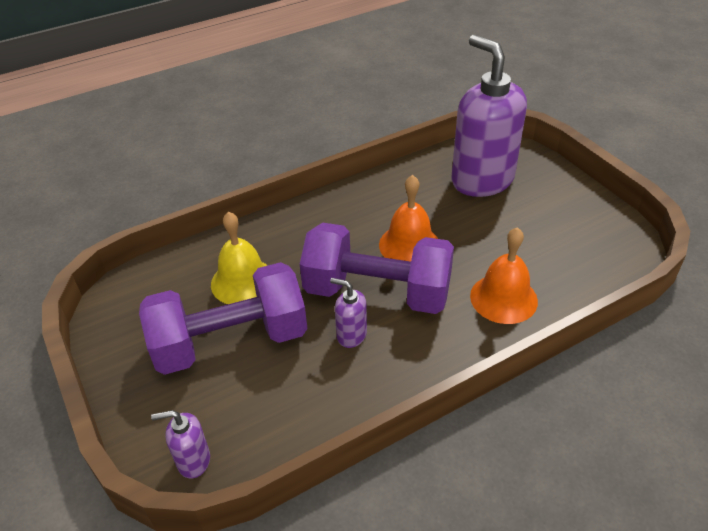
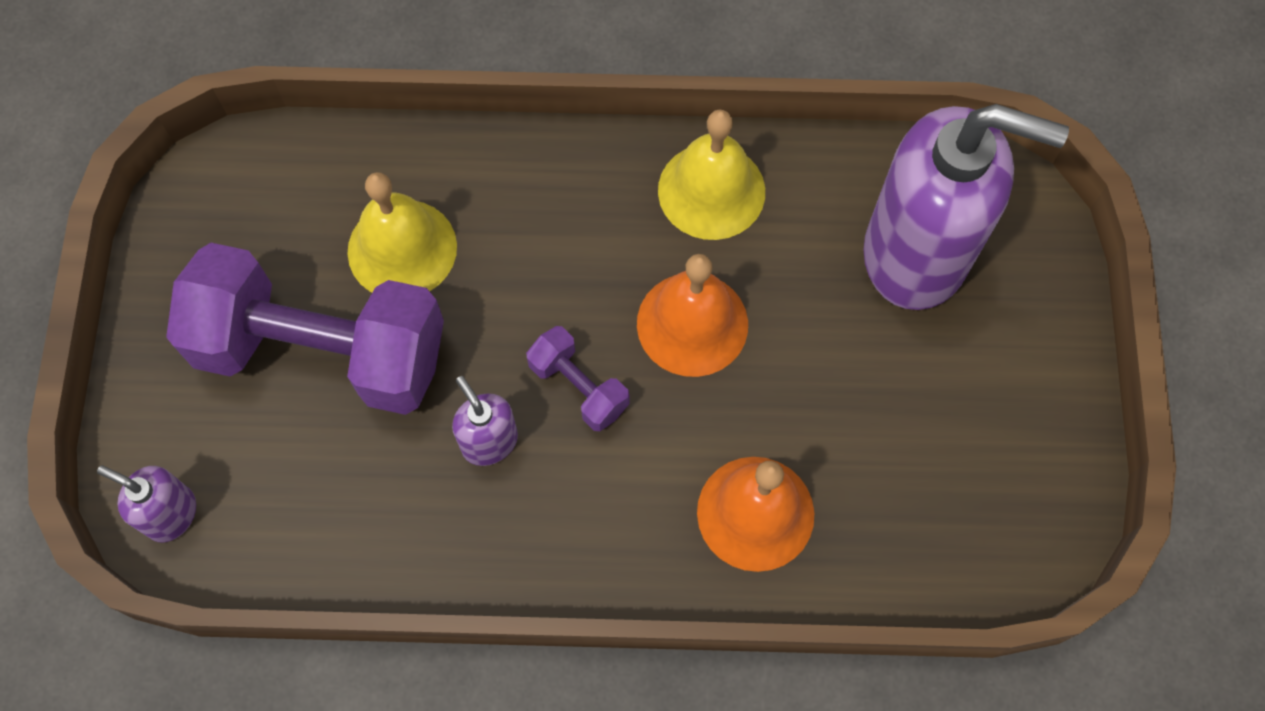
camera: 30 degrees right, 25 degrees up
purple dumbbell [300,223,454,314] -> purple dumbbell [526,326,630,431], size x0.43
purple soap dispenser [452,35,527,197] -> purple soap dispenser turned 105 degrees clockwise [863,104,1069,310]
none -> yellow bell [658,109,765,240]

